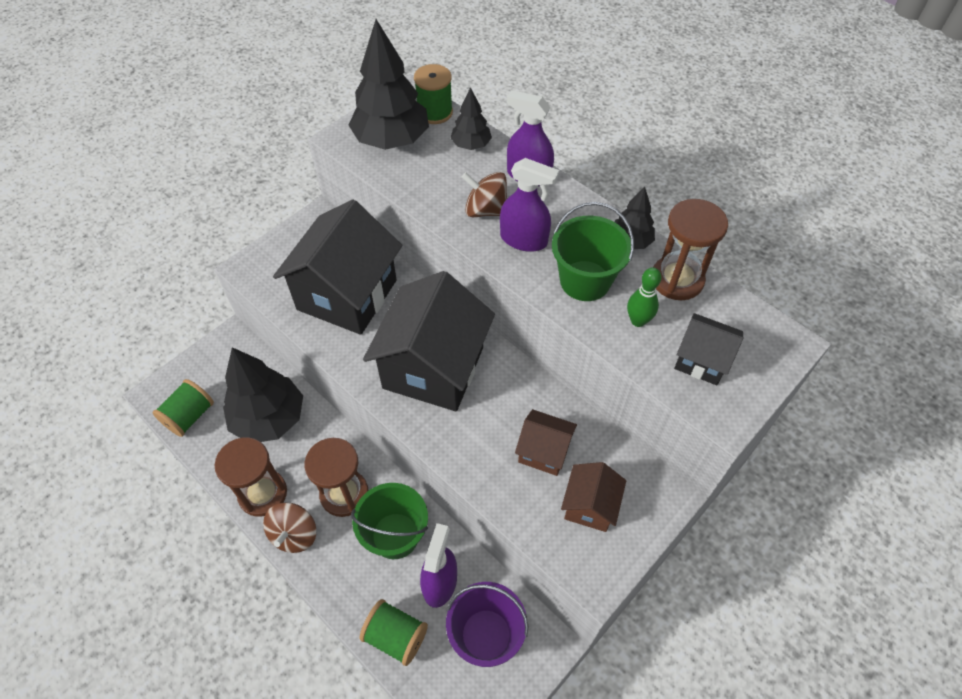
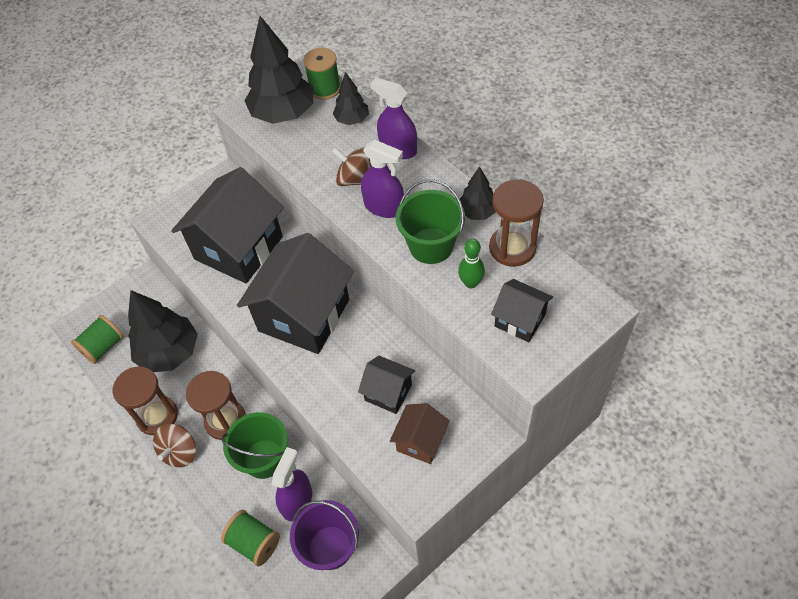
camera: 10 degrees right, 0 degrees up
brown house [515,409,577,476] -> black house [358,355,415,414]

